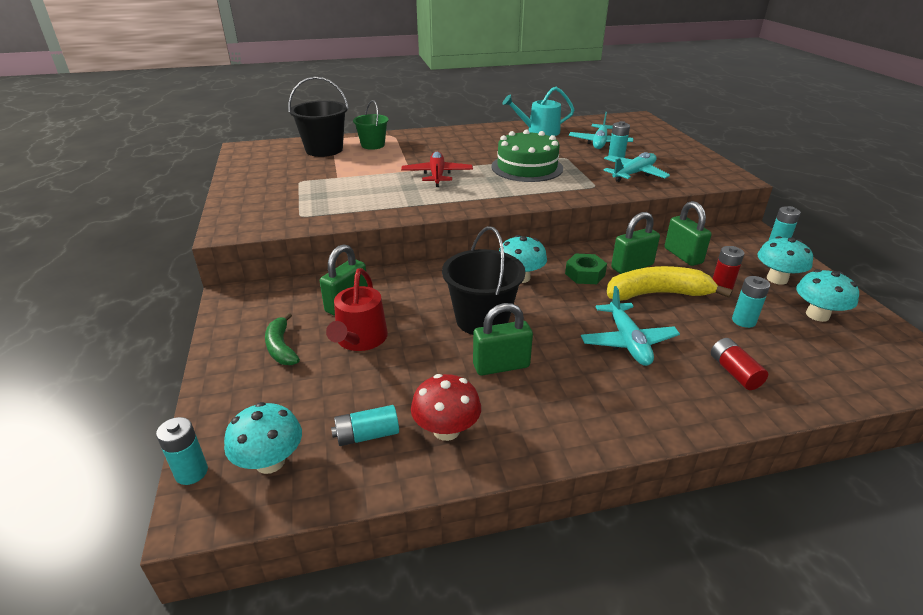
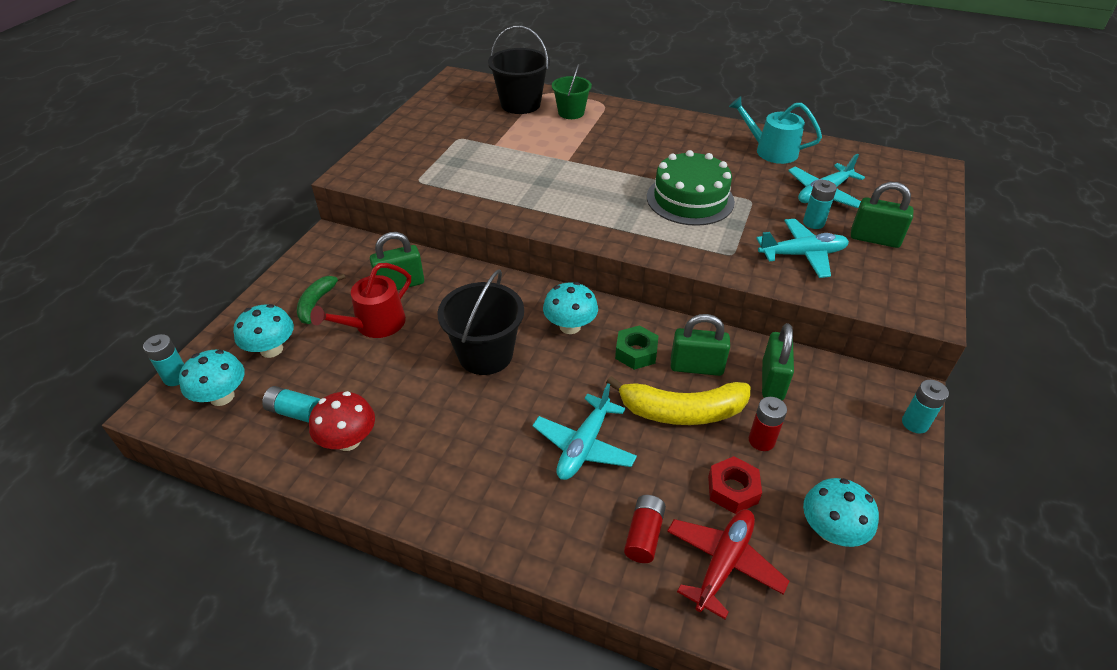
camera: 35 degrees right, 10 degrees up
red plane [401,151,473,187] -> red plane moved to [667,509,789,619]
green padlock [473,303,533,375] -> green padlock moved to [851,182,914,248]
yellow banana [607,266,733,301] -> yellow banana turned 150 degrees clockwise [606,376,750,425]
turquoise battery [732,276,770,328] -> red nut [708,456,762,514]
turquoise mushroom [757,236,813,285] -> turquoise mushroom moved to [233,304,294,358]

